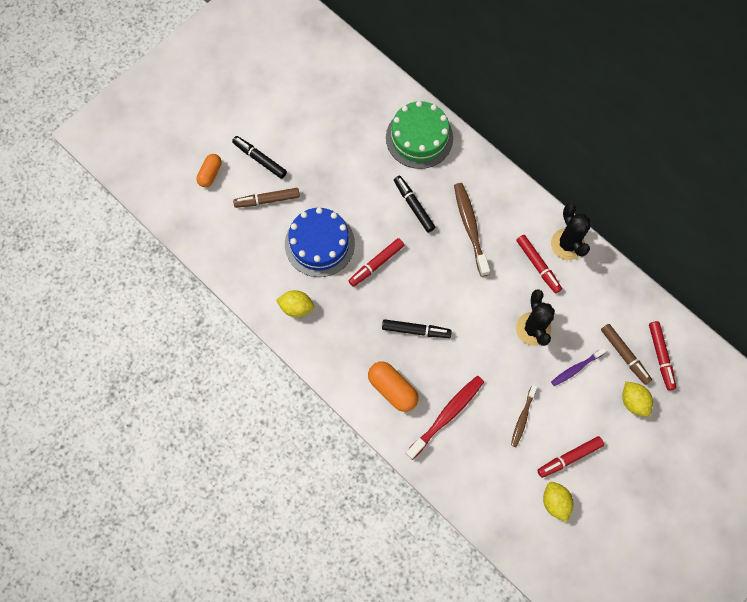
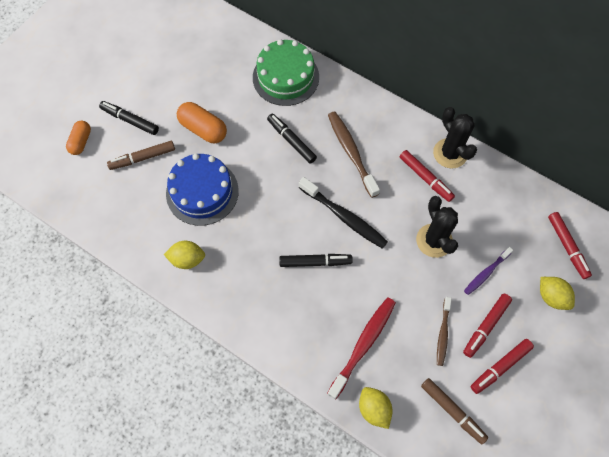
camera: 10 degrees left, 5 degrees down
red marker [348,238,404,287] -> red marker moved to [463,294,512,358]
orange capsule [368,361,418,412] -> orange capsule moved to [177,102,227,143]
yellow lemon [543,482,573,522] -> yellow lemon moved to [359,387,393,429]
brown marker [601,324,652,385] -> brown marker moved to [421,378,488,444]
none -> black toothbrush [299,177,388,249]

